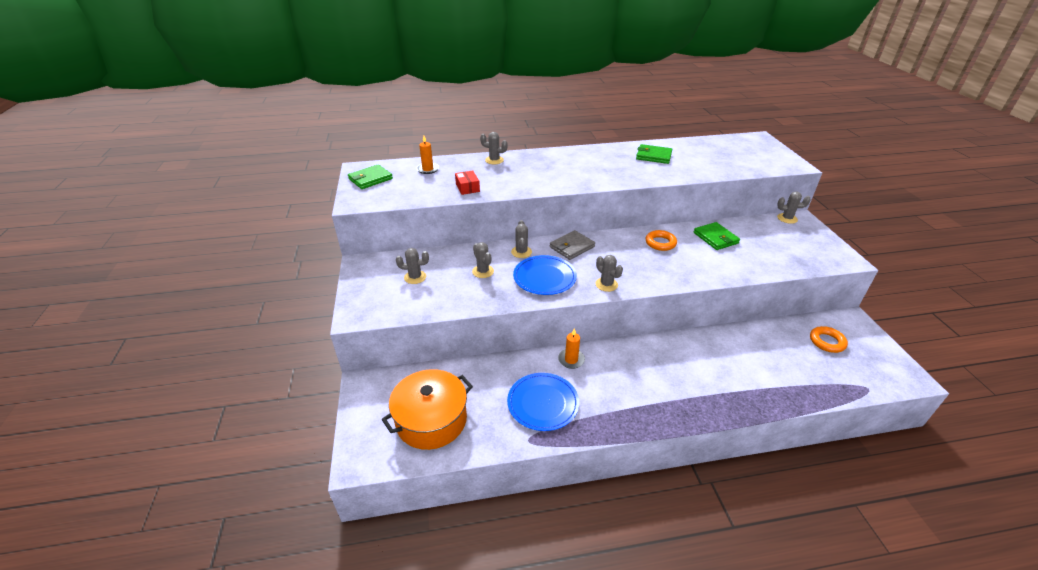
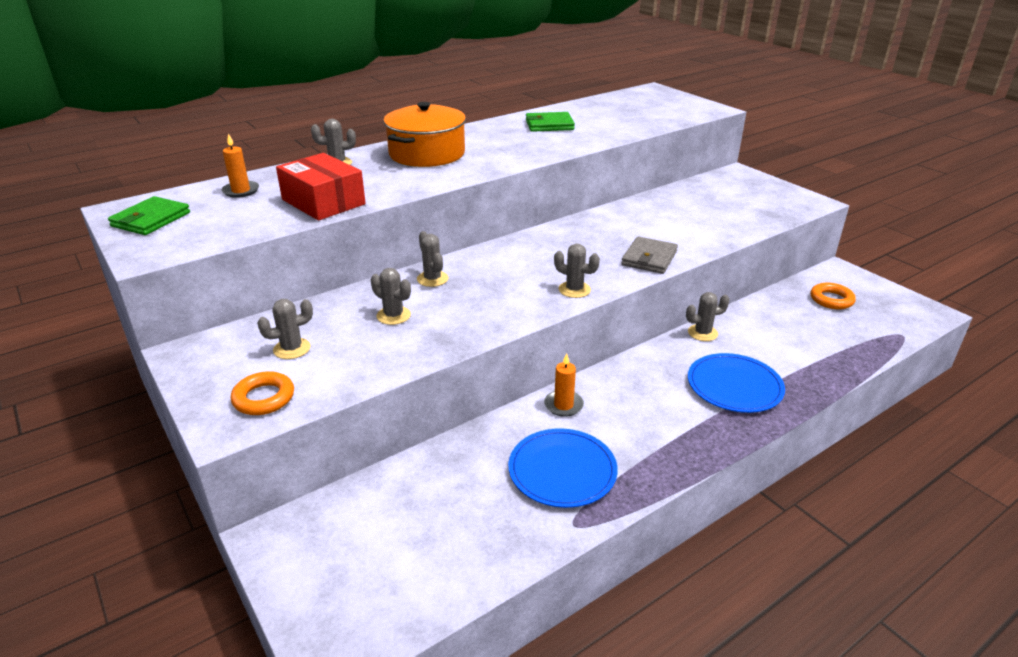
camera: 25 degrees left, 5 degrees down
orange pot [381,369,473,450] -> orange pot moved to [383,102,466,167]
red box [455,171,480,195] -> red box [276,153,366,220], size x1.86
blue plate [513,255,577,295] -> blue plate moved to [688,353,785,413]
grey wallet [550,230,595,260] -> grey wallet moved to [621,236,678,274]
orange ring [646,230,677,251] -> orange ring moved to [231,371,294,415]
green wallet [694,222,740,250] -> none
grey cactus [777,192,811,224] -> grey cactus moved to [686,292,730,341]

